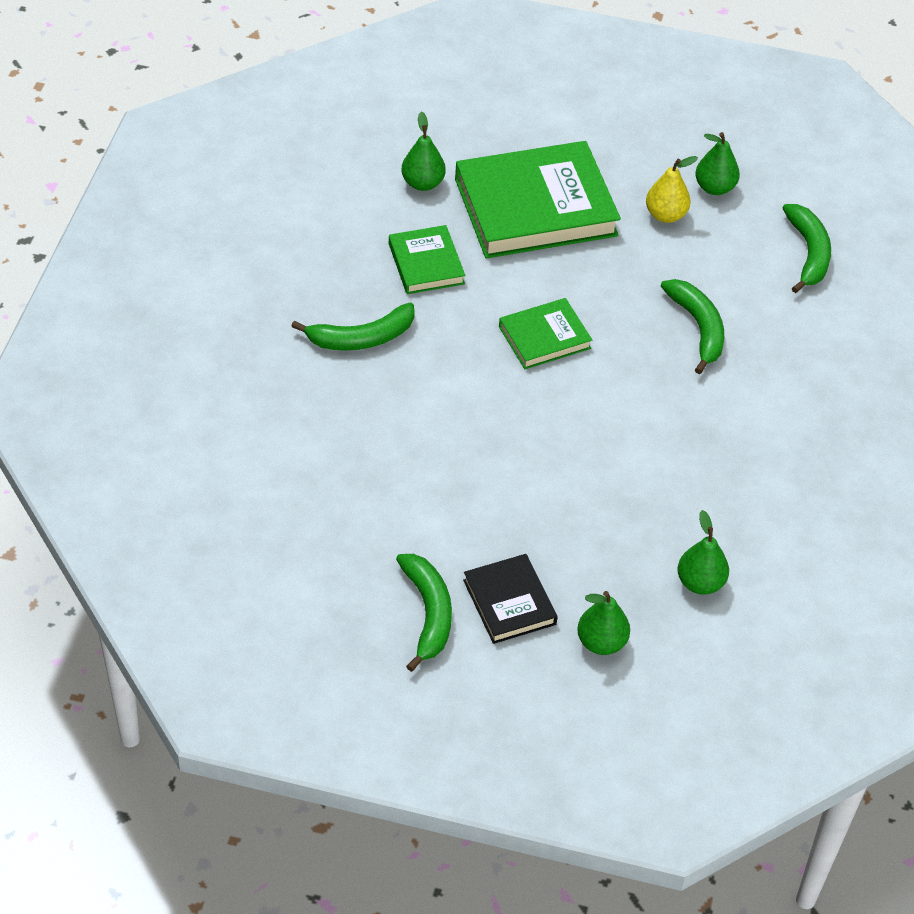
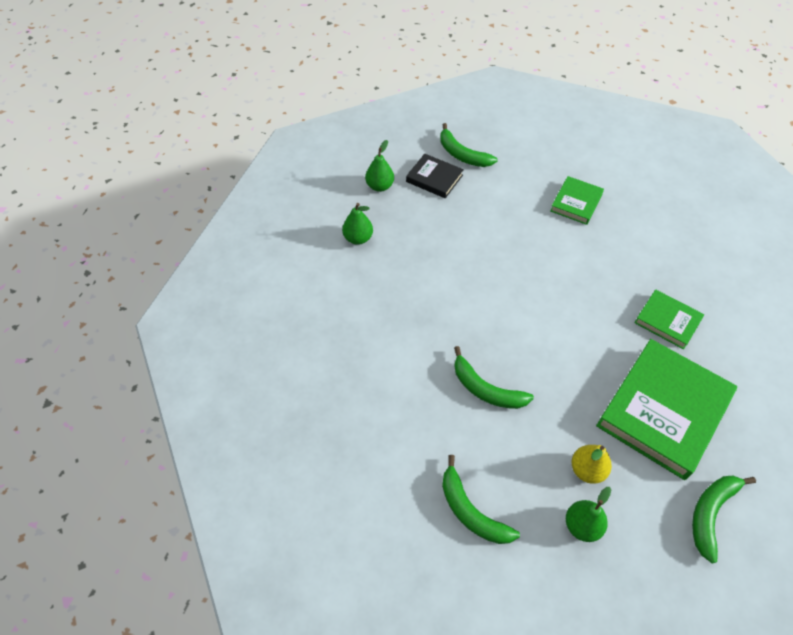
camera: 145 degrees right, 5 degrees up
green banana [291,303,415,351] -> green banana moved to [692,476,756,564]
green pear [401,111,446,191] -> none
green book [499,298,592,369] -> green book moved to [550,176,604,225]

